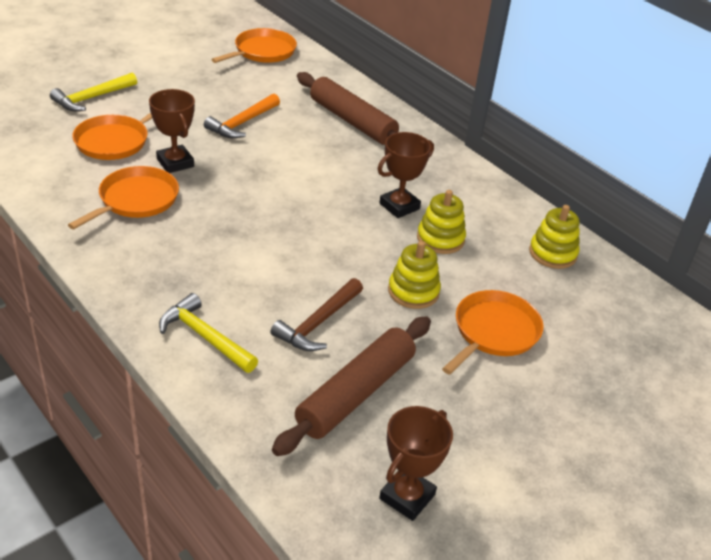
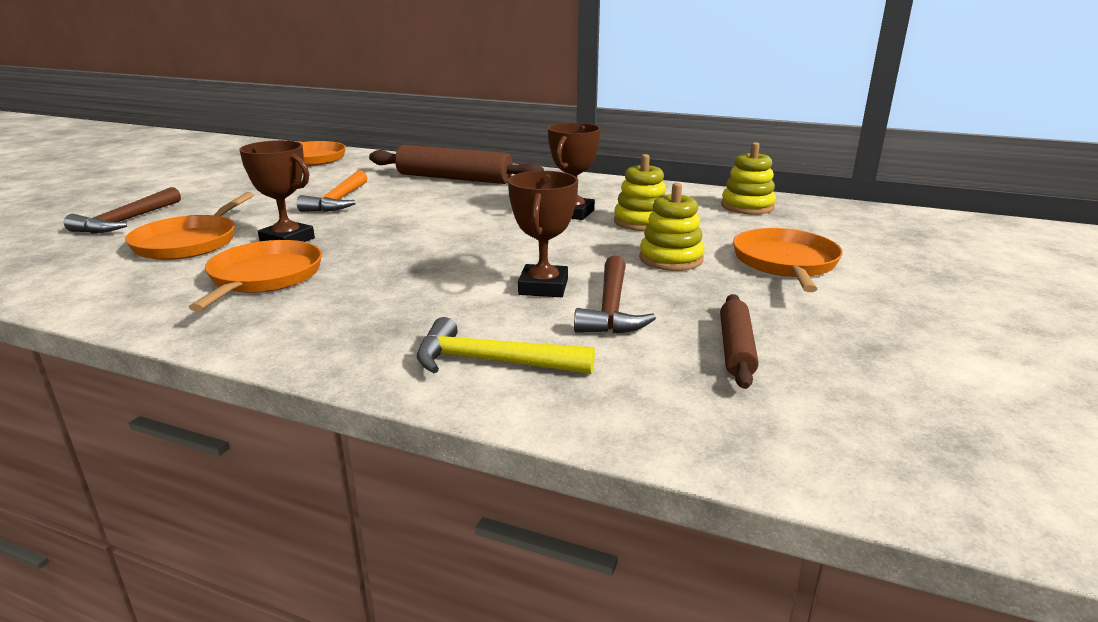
camera: 25 degrees left, 15 degrees down
yellow hammer [50,73,137,111] -> brown hammer [64,187,181,234]
brown rolling pin [272,316,431,456] -> brown rolling pin [720,294,758,389], size x0.55
brown trophy [379,406,453,521] -> brown trophy moved to [508,171,578,297]

